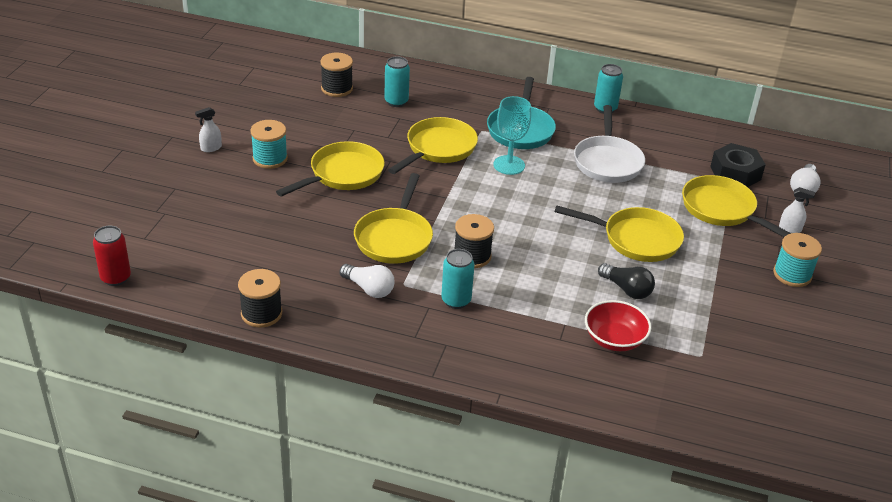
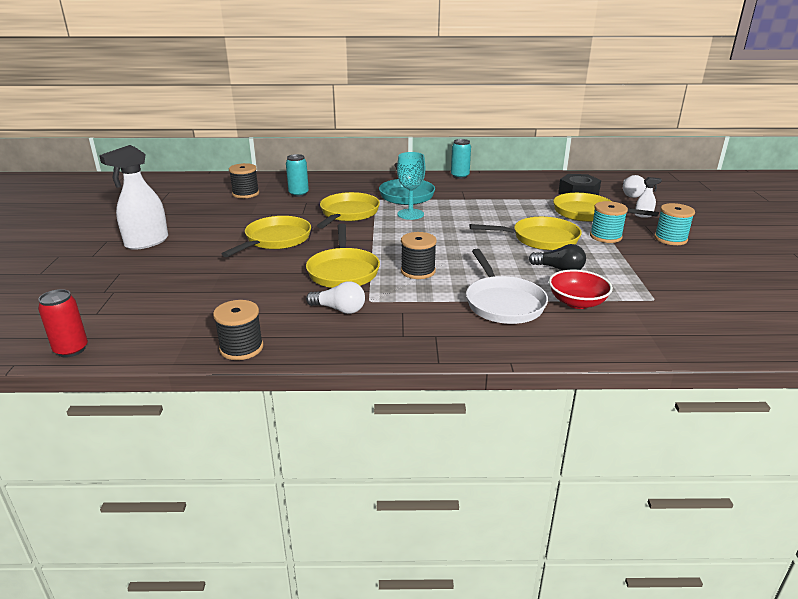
camera: 15 degrees left, 10 degrees down
white spray bottle [195,107,222,152] -> white spray bottle [99,145,168,250], size x2.24
turquoise spool [250,120,288,169] -> turquoise spool moved to [590,201,628,243]
turquoise can [441,249,474,309] -> none
white pan [574,105,645,183] -> white pan moved to [466,249,548,324]

